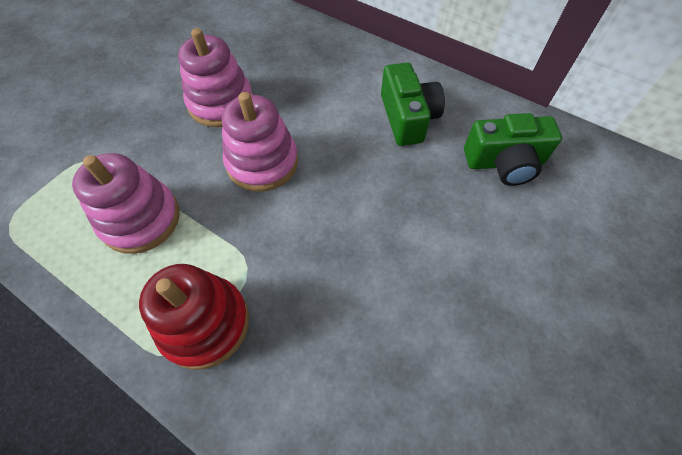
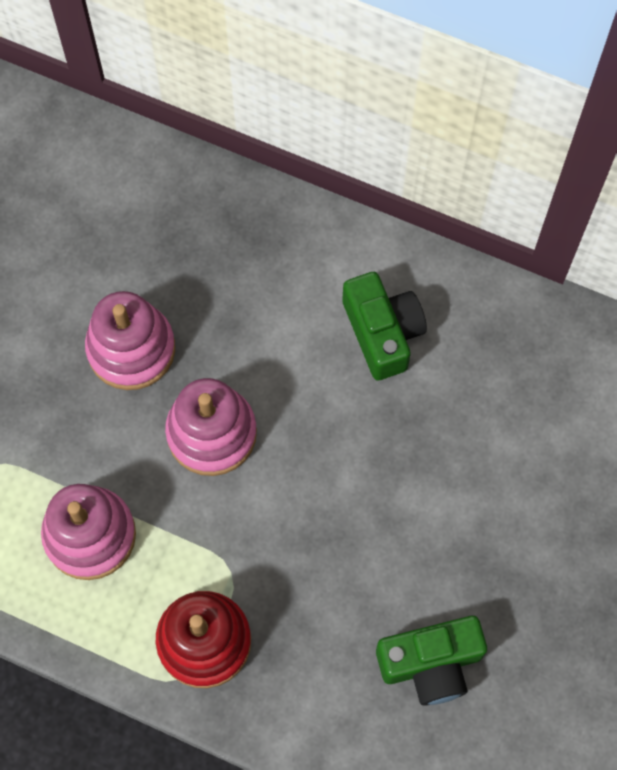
camera: 10 degrees left, 10 degrees up
green camera [464,113,562,186] -> green camera moved to [376,616,487,706]

